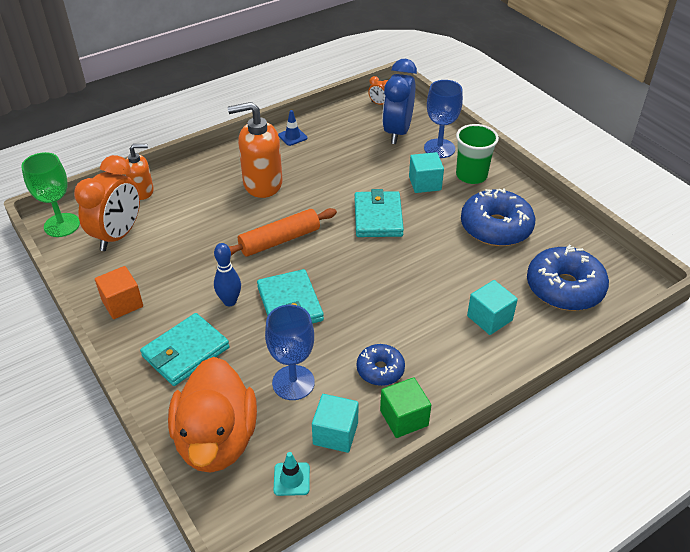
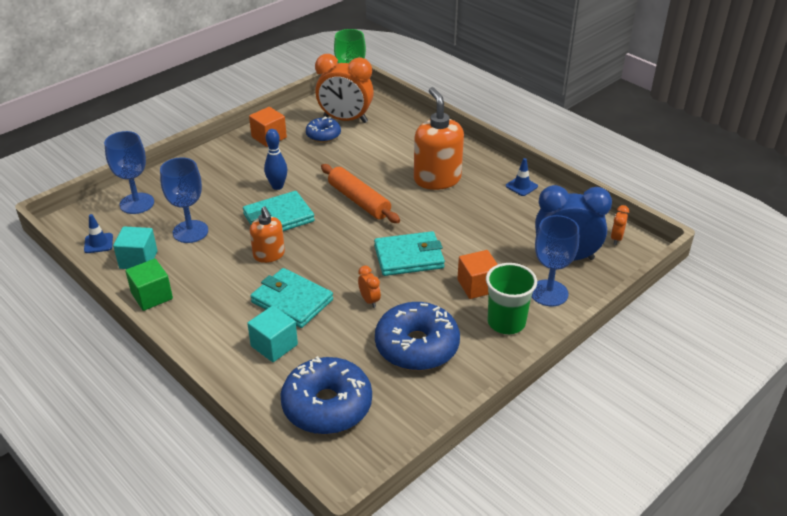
camera: 80 degrees right, 5 degrees down
orange soap dispenser [125,144,154,200] -> orange soap dispenser moved to [250,206,285,263]
turquoise wallet [140,313,230,386] -> turquoise wallet moved to [250,268,333,328]
orange duck [168,357,257,473] -> blue goblet [104,131,154,214]
turquoise traffic cone [274,452,310,496] -> blue traffic cone [84,214,113,253]
blue donut [357,344,405,386] -> blue donut moved to [306,116,341,142]
turquoise cube [409,152,444,193] -> orange cube [457,250,498,299]
none -> orange clock [358,266,381,308]

